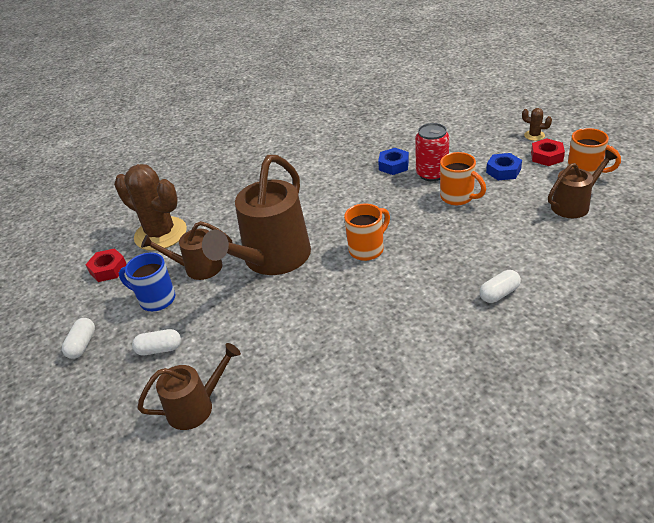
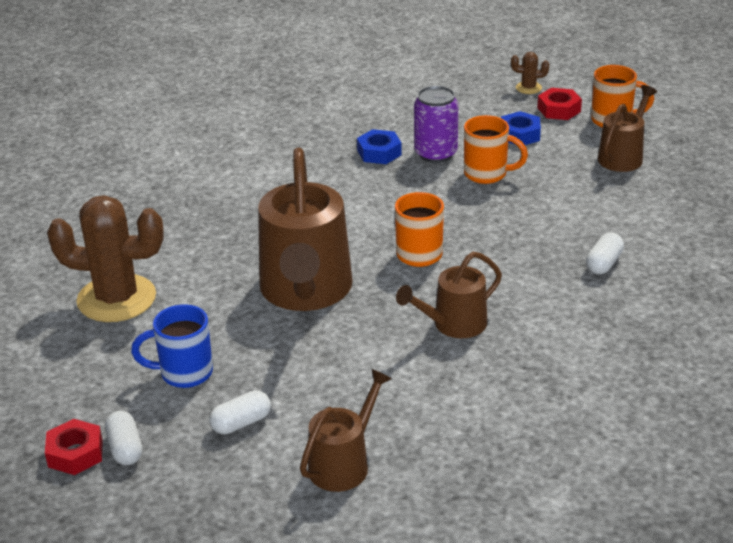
camera: 30 degrees left, 5 degrees down
red nut [86,248,127,282] -> red nut moved to [45,419,103,475]
brown watering can [141,221,232,280] -> brown watering can moved to [396,251,502,338]
red can [415,123,449,181] -> purple can [414,86,458,163]

